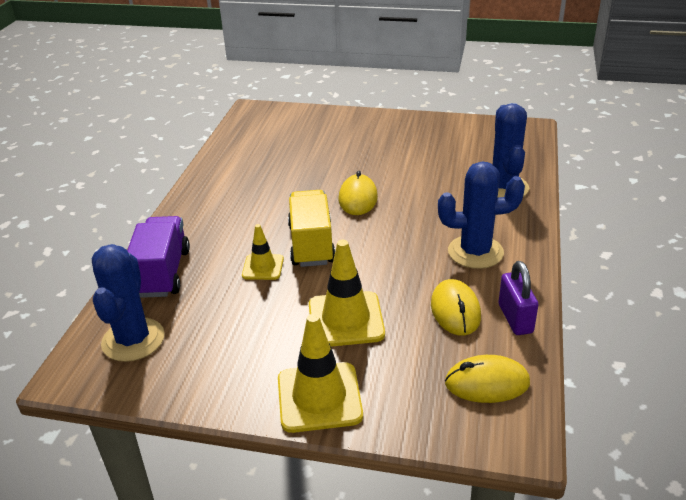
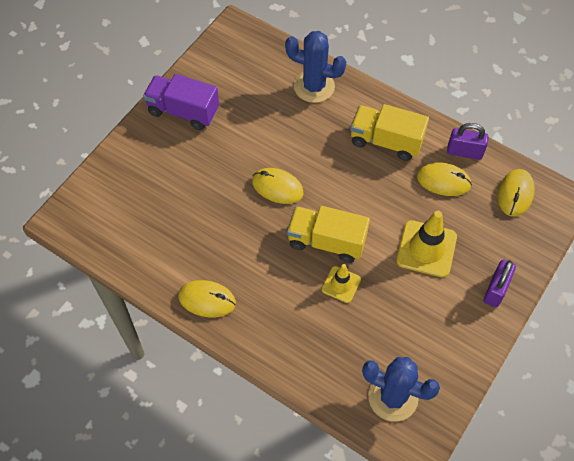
camera: 70 degrees left, 25 degrees up
purple truck [127,216,190,298] -> purple truck moved to [143,74,219,130]
yellow traffic cone [278,314,363,433] -> purple padlock [484,259,516,307]
blue cactus [438,161,525,269] -> yellow truck [350,104,429,161]
none -> yellow mouse [178,280,236,317]

